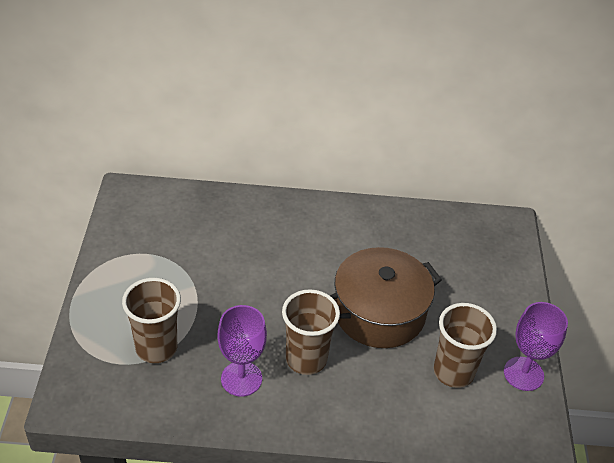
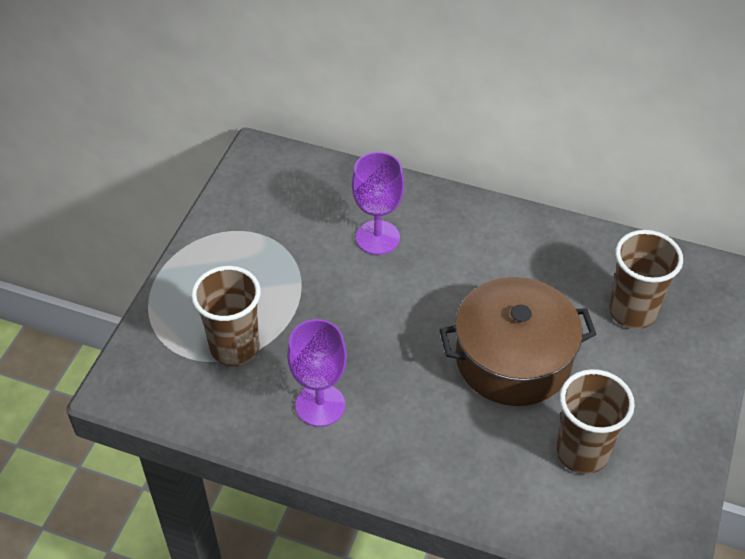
camera: 20 degrees right, 5 degrees up
brown cup [282,289,340,375] -> brown cup moved to [609,230,683,329]
purple goblet [504,302,568,391] -> purple goblet moved to [352,152,404,255]

